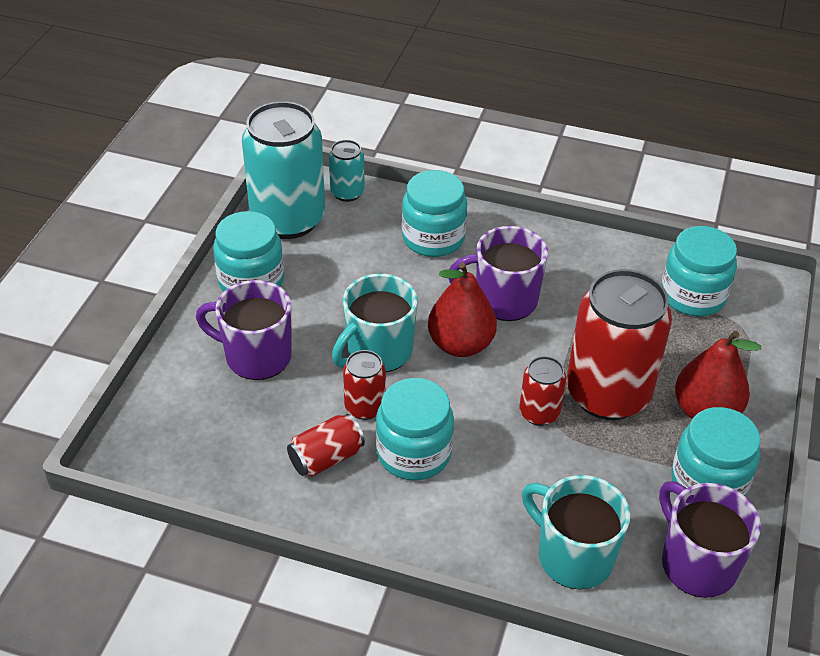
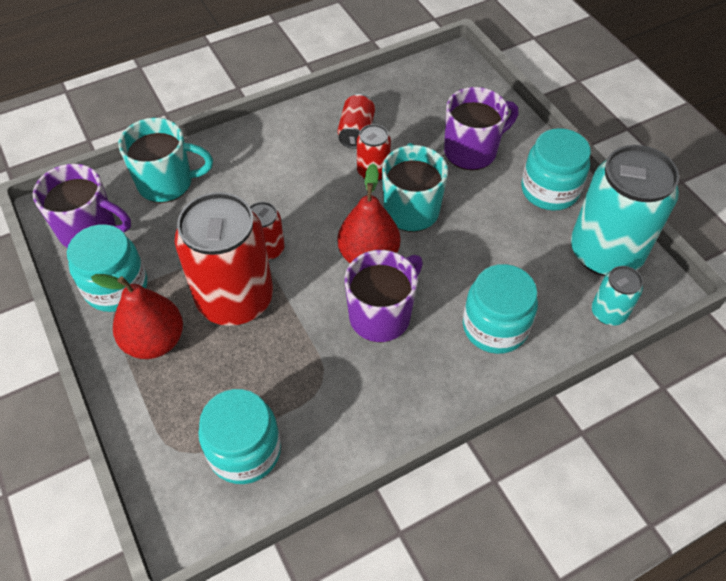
camera: 135 degrees right, 10 degrees up
turquoise jar [376,378,454,481] -> none

